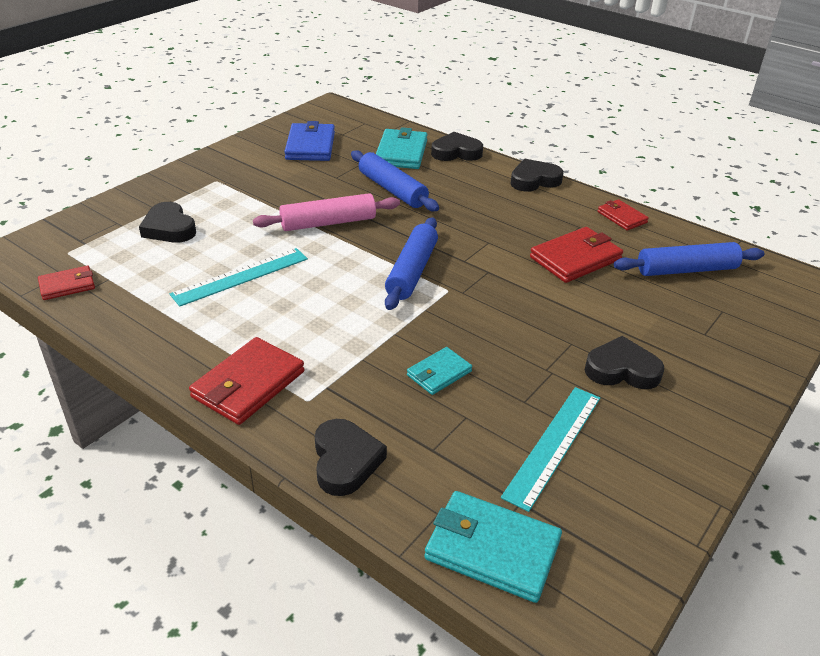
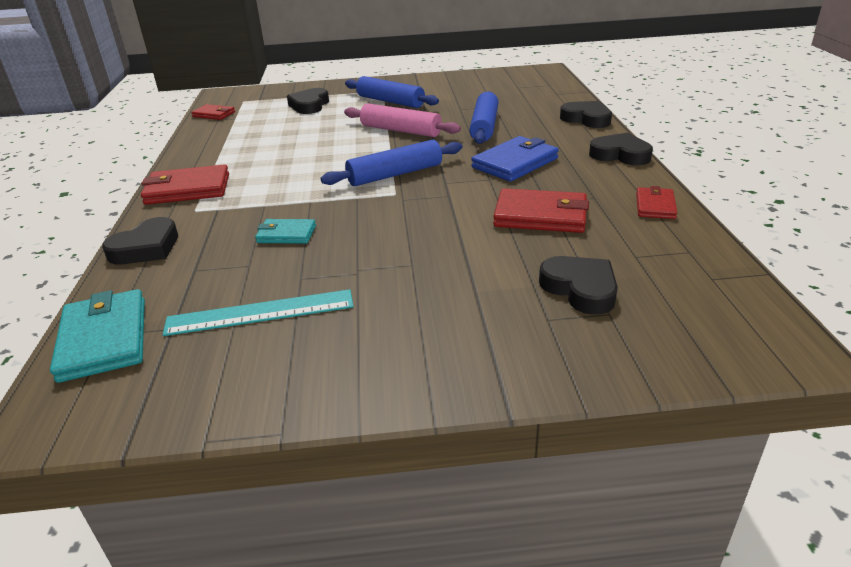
camera: 50 degrees right, 5 degrees down
turquoise ruler [170,248,308,307] -> none
blue wallet [284,121,335,161] -> blue wallet moved to [471,136,559,182]
turquoise wallet [376,127,428,169] -> none
black heart [585,336,664,389] -> black heart moved to [539,256,618,315]
blue rolling pin [614,242,765,276] -> blue rolling pin moved to [345,76,439,108]

